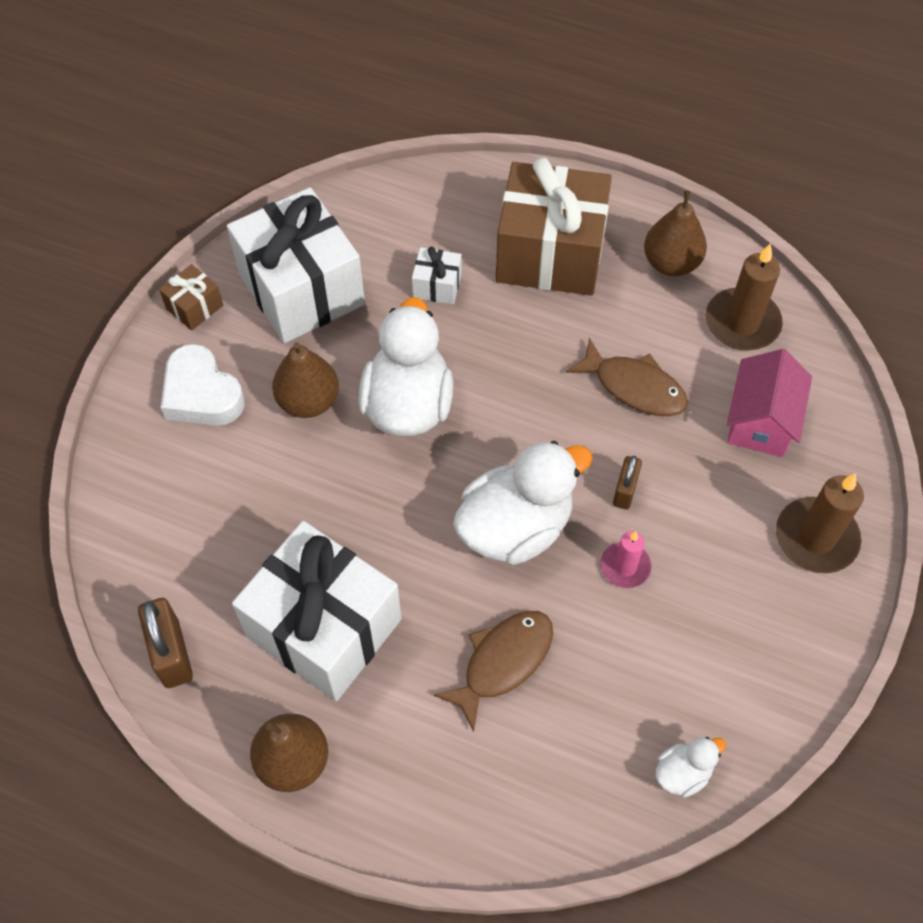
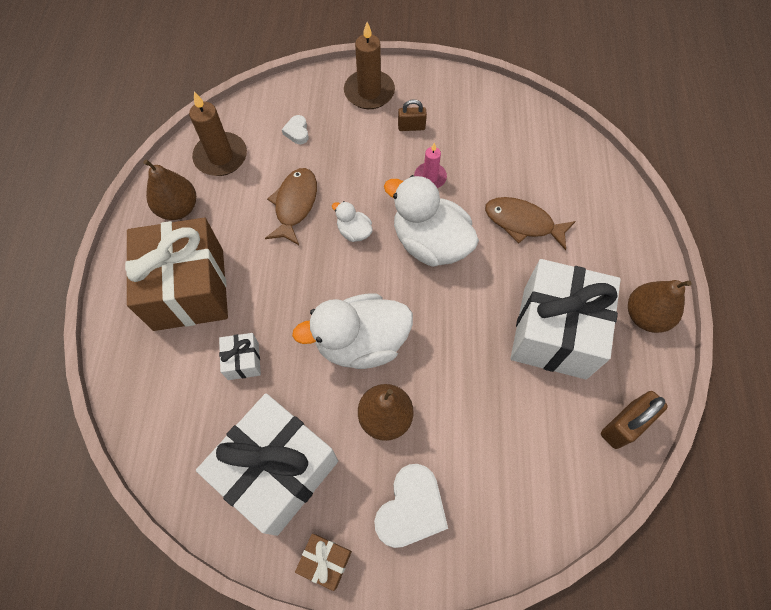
camera: 110 degrees left, 5 degrees up
brown padlock [613,456,642,510] -> brown padlock moved to [398,99,427,131]
white duck [656,737,726,798] -> white duck moved to [332,201,373,242]
pink house [727,349,812,457] -> white heart [282,115,309,144]

